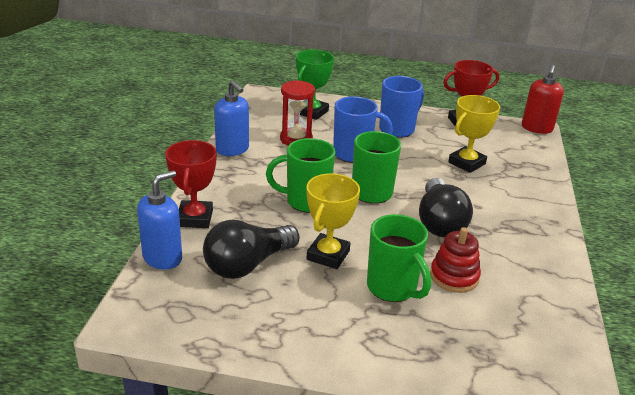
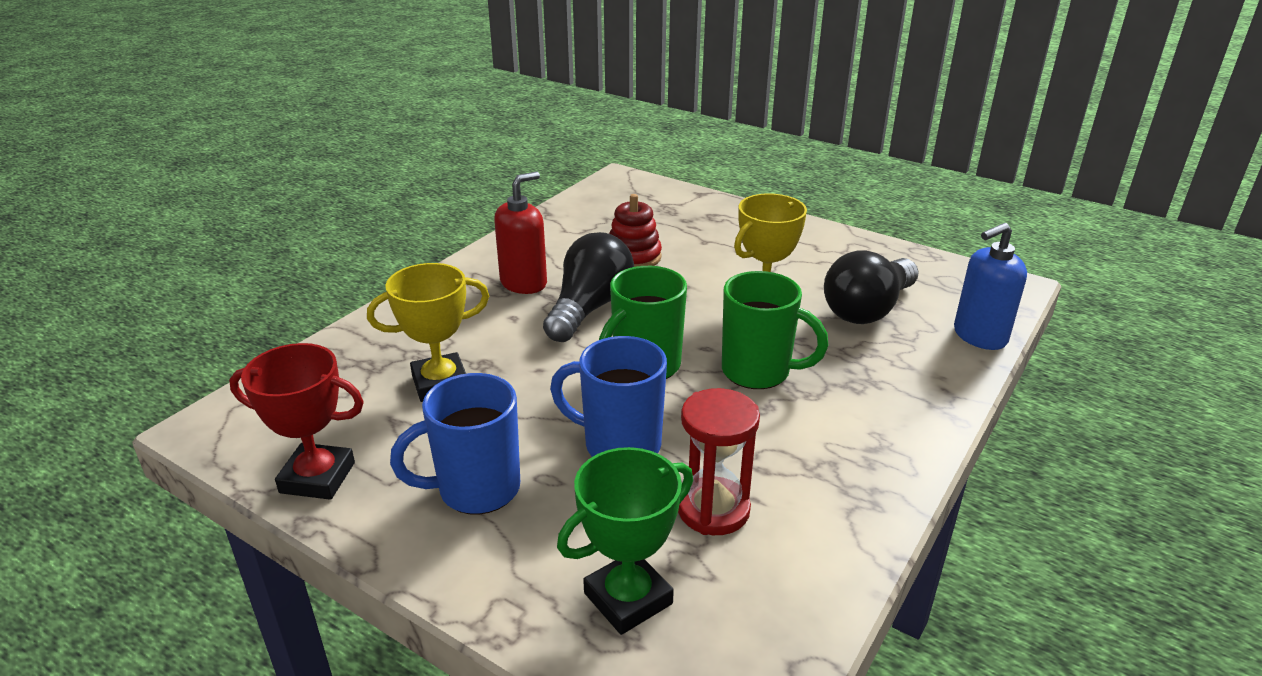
camera: 155 degrees left, 0 degrees up
red trophy [165,140,217,228] -> none
black light bulb [203,220,299,279] -> black light bulb turned 150 degrees clockwise [824,250,919,324]
blue soap dispenser [214,80,249,156] -> none
green mug [367,214,431,302] -> none
red soap dispenser [522,65,564,134] -> red soap dispenser moved to [494,171,547,294]

